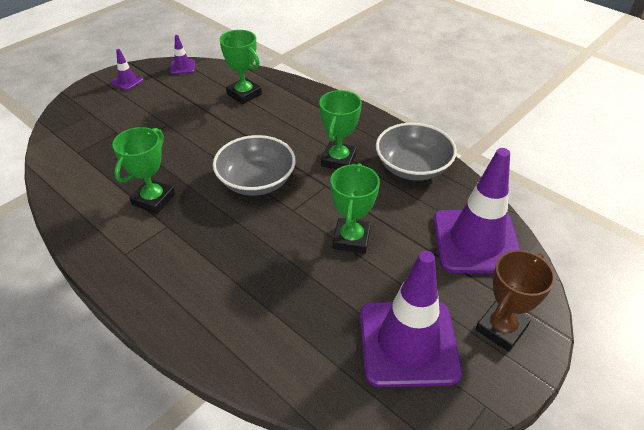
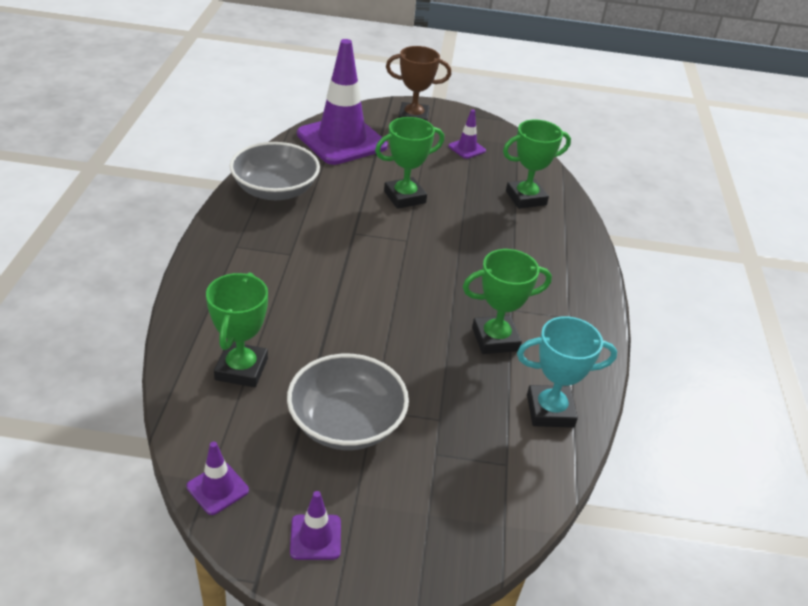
camera: 130 degrees left, 5 degrees down
grey bowl [213,135,296,196] -> grey bowl moved to [287,354,409,450]
green trophy [319,90,362,169] -> green trophy moved to [503,119,571,209]
purple traffic cone [360,251,462,387] -> purple traffic cone [448,109,486,159], size x0.41
none -> turquoise trophy [517,316,617,428]

